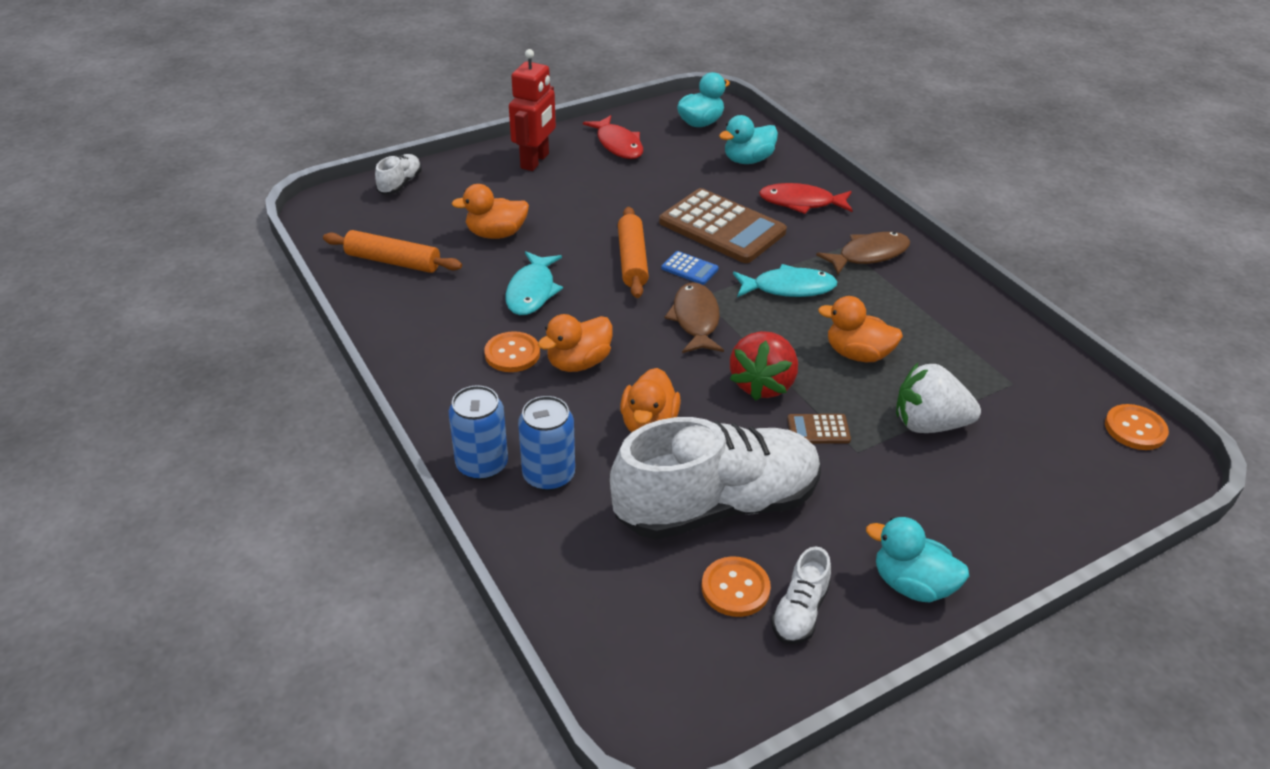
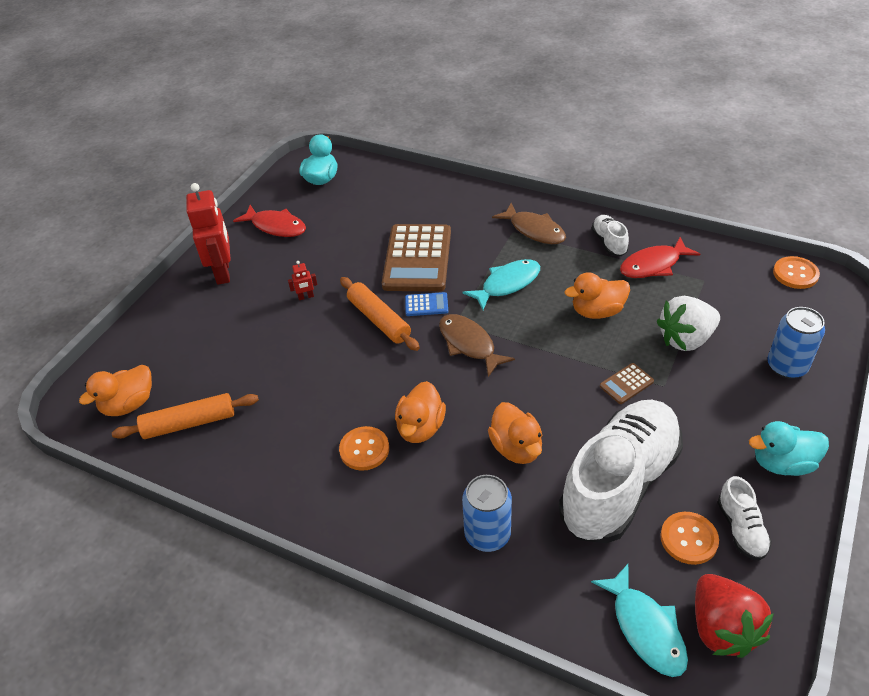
camera: 30 degrees left, 5 degrees up
white shoe [375,154,422,194] -> white shoe moved to [591,215,629,256]
blue can [449,385,508,480] -> blue can moved to [767,307,825,379]
orange duck [452,184,529,239] -> orange duck moved to [79,365,152,416]
turquoise fish [505,251,563,315] -> turquoise fish moved to [591,564,688,677]
brown calculator [659,188,787,263] -> brown calculator turned 90 degrees clockwise [382,224,451,292]
turquoise duck [719,115,778,164] -> none
red strawberry [730,331,798,401] -> red strawberry moved to [695,574,774,658]
red fish [759,183,853,214] -> red fish moved to [620,237,700,278]
brown fish [816,232,910,275] -> brown fish turned 105 degrees clockwise [492,203,566,244]
none -> red robot [288,261,318,300]

